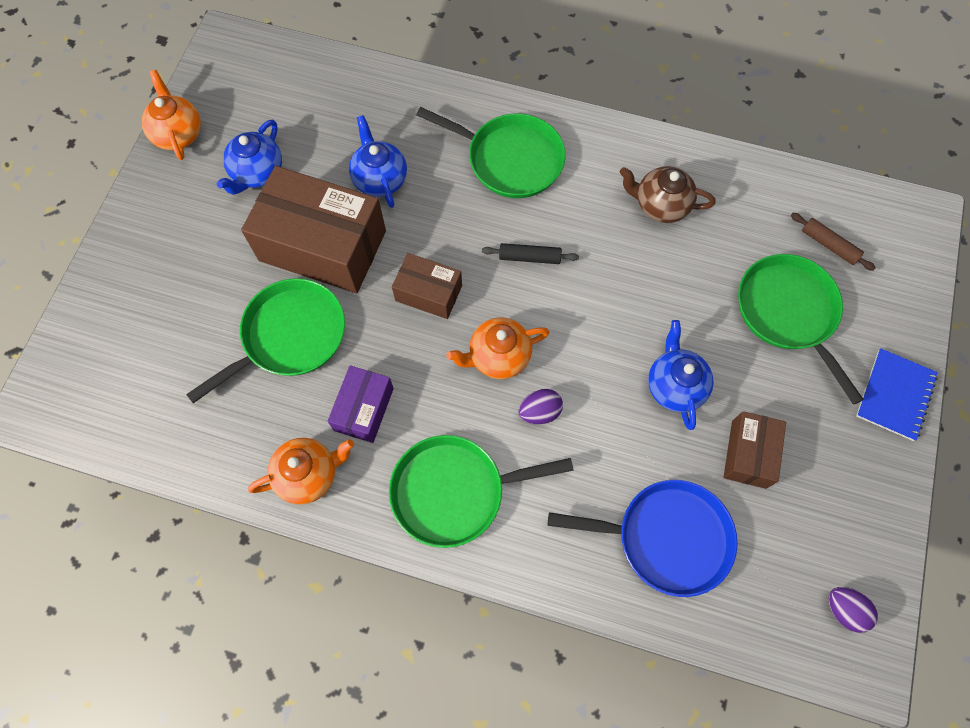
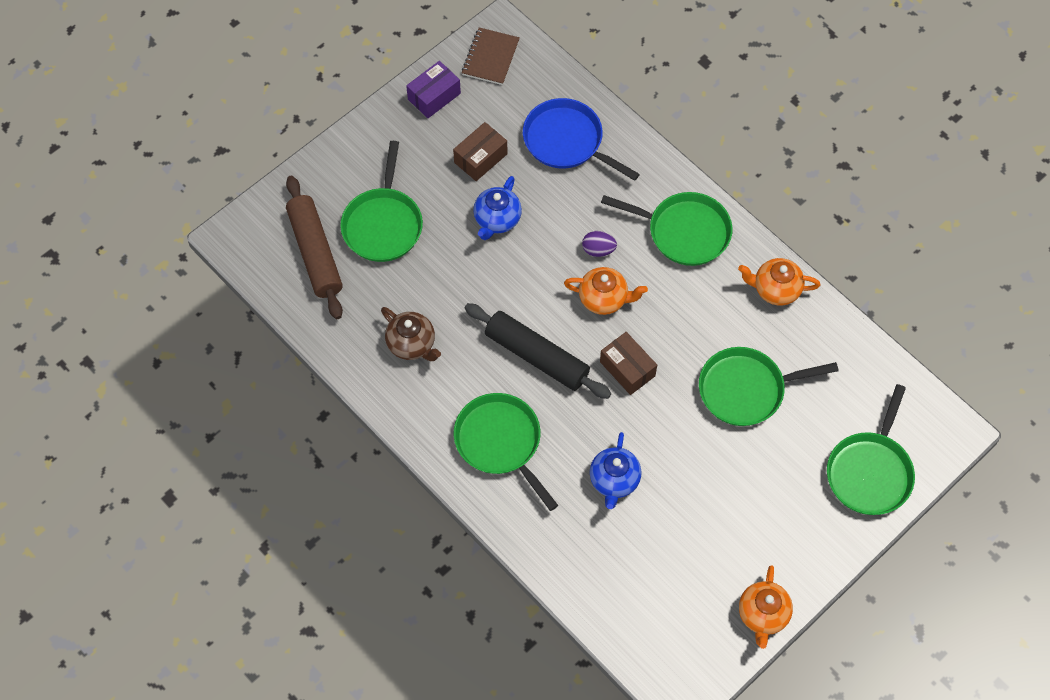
camera: 150 degrees left, 5 degrees down
blue teapot [216,120,282,195] -> none
brown box [241,166,386,294] -> none
purple box [328,366,394,443] -> purple box moved to [406,61,461,118]
black rolling pin [482,243,579,264] -> black rolling pin [465,303,611,399], size x2.12
brown rolling pin [791,213,876,271] -> brown rolling pin [286,176,343,319], size x2.12
purple egg [829,587,878,633] -> brown notebook [462,27,520,85]
blue notebook [856,348,938,441] -> none
none -> green pan [827,384,915,515]

